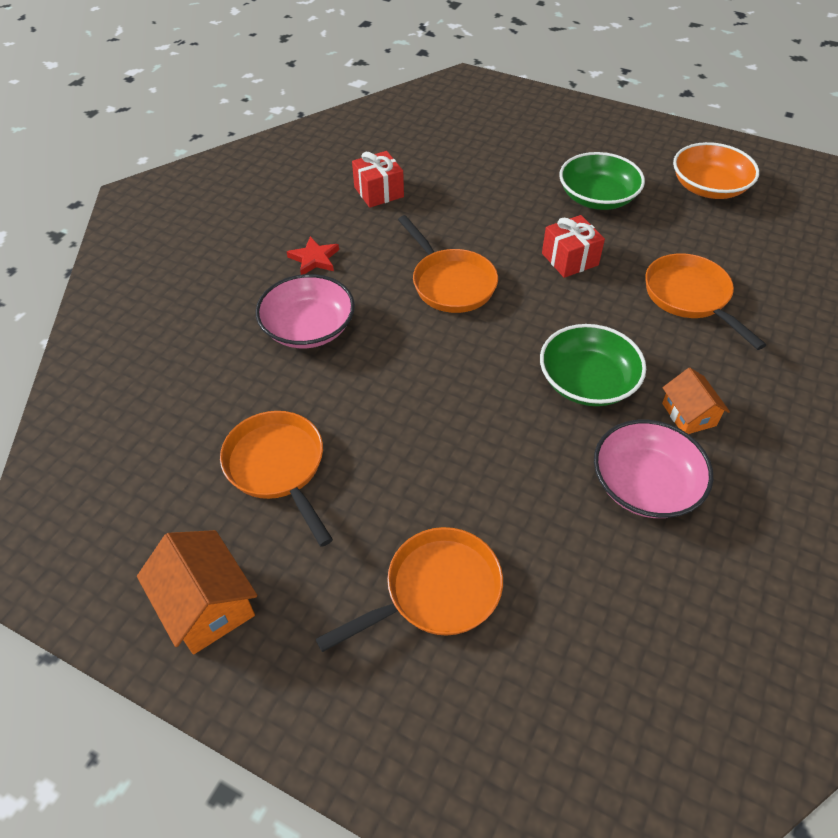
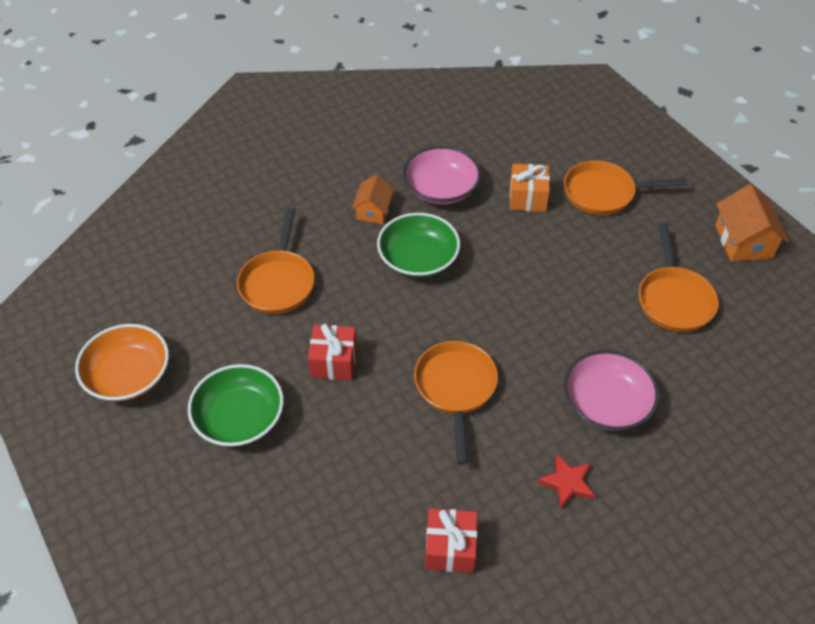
camera: 150 degrees left, 0 degrees up
none -> orange gift [509,164,550,212]

